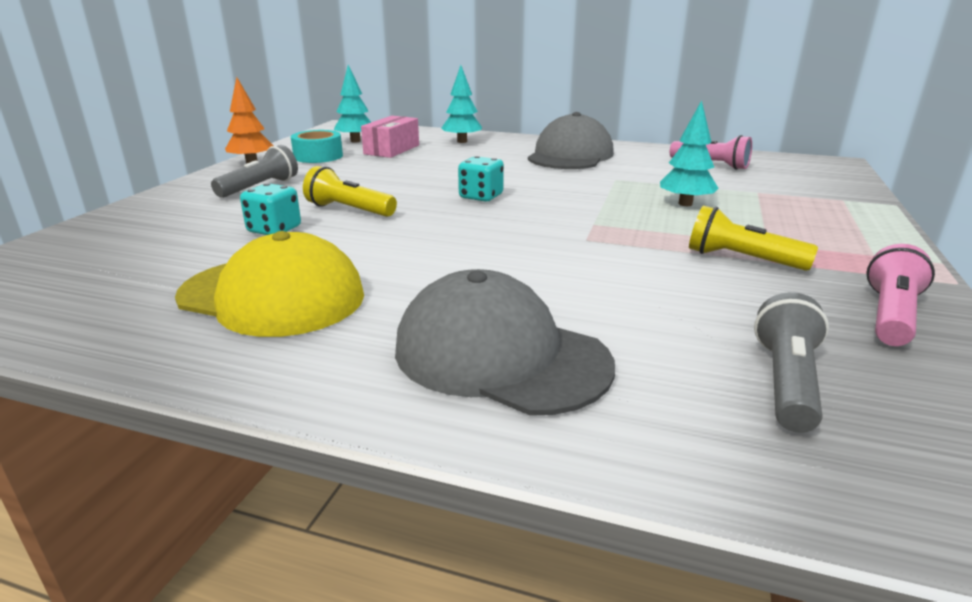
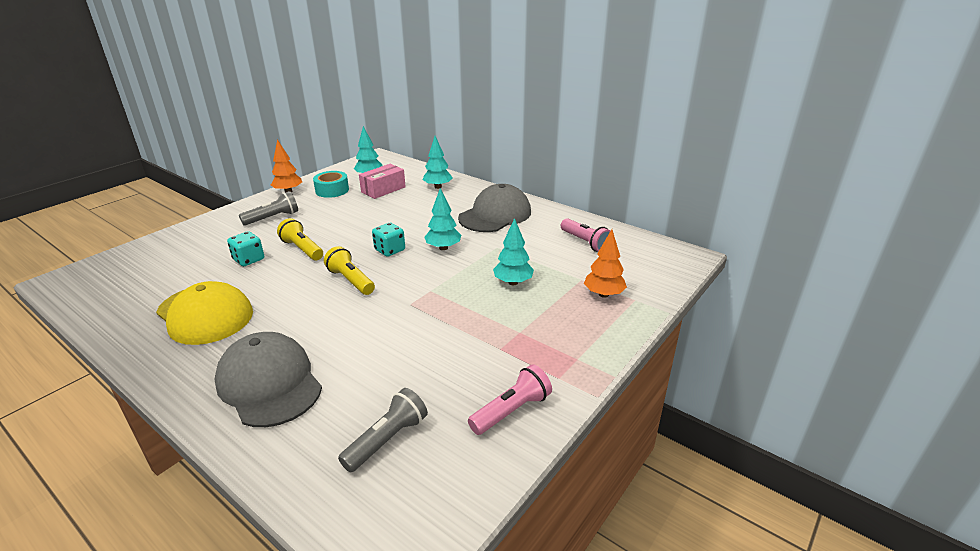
camera: 20 degrees right, 5 degrees up
yellow flashlight [689,206,818,271] -> yellow flashlight moved to [324,246,375,295]
none -> turquoise tree [425,188,461,250]
none -> orange tree [584,229,627,298]

